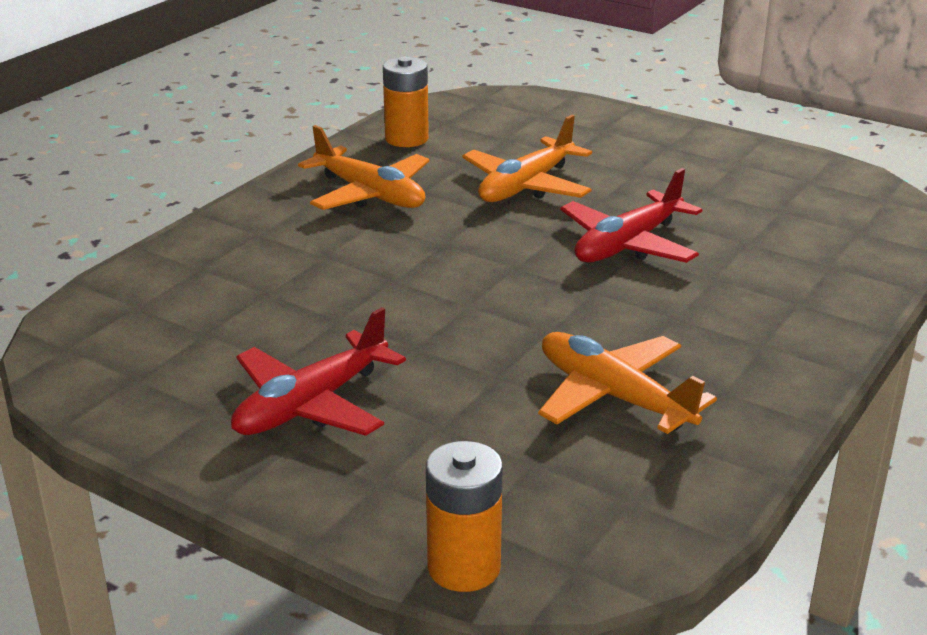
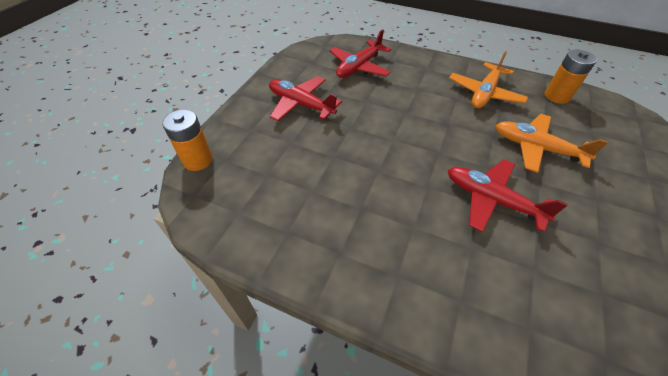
camera: 80 degrees right, 20 degrees up
orange plane [538,332,717,434] -> none
none -> red plane [329,29,391,78]

